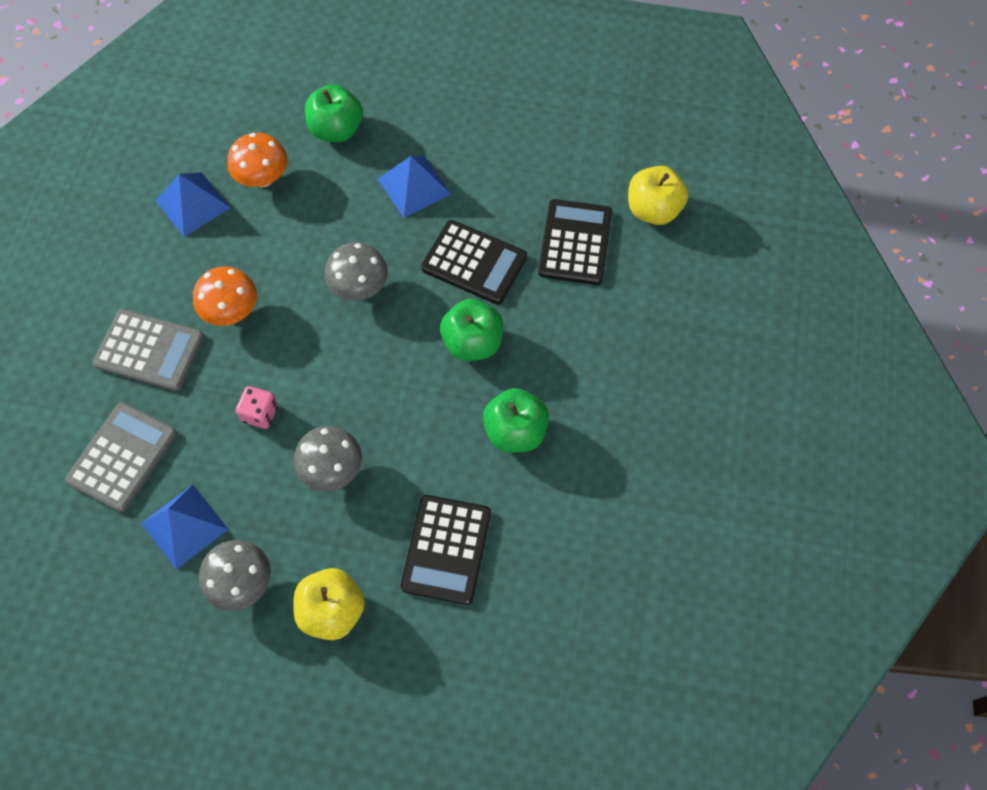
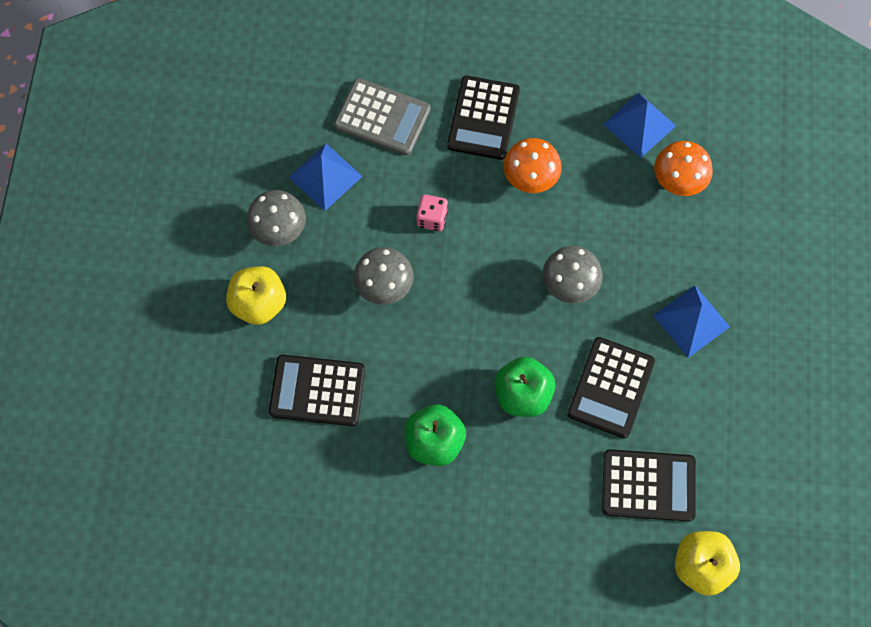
camera: 85 degrees right, 5 degrees up
grey calculator [93,309,204,391] -> black calculator [447,76,520,160]
green apple [305,84,363,142] -> none

